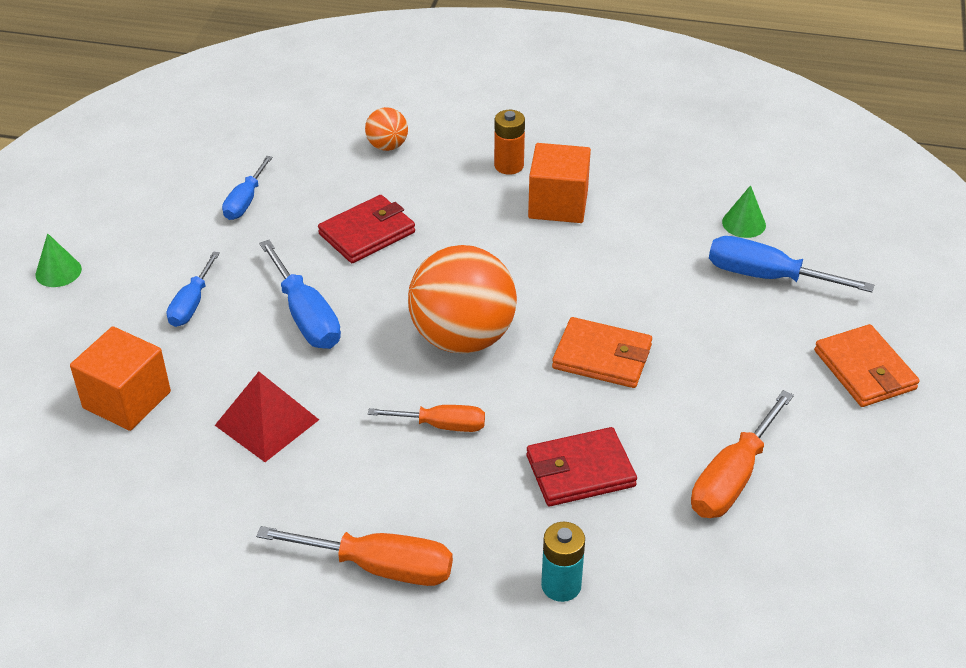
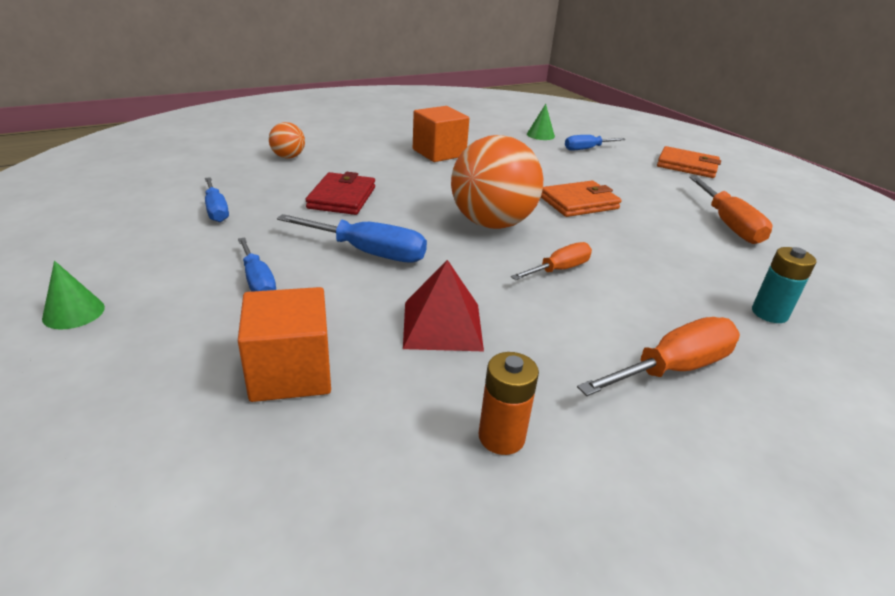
camera: 45 degrees left, 10 degrees down
orange battery [494,110,525,175] -> orange battery moved to [479,352,539,455]
red wallet [526,427,637,506] -> none
blue screwdriver [709,236,874,292] -> blue screwdriver [565,135,626,150], size x0.65

